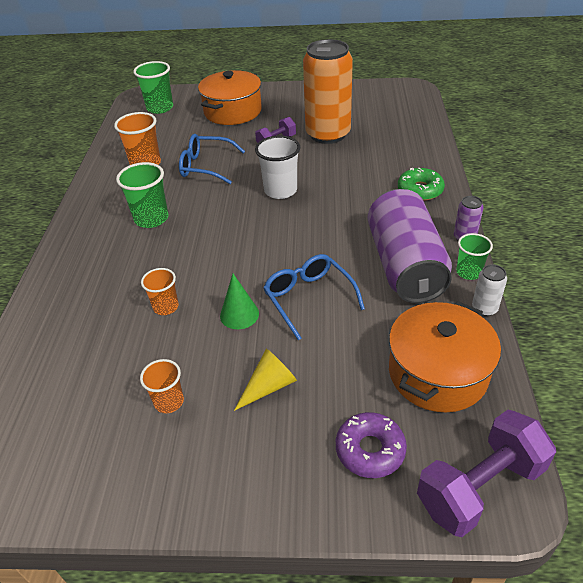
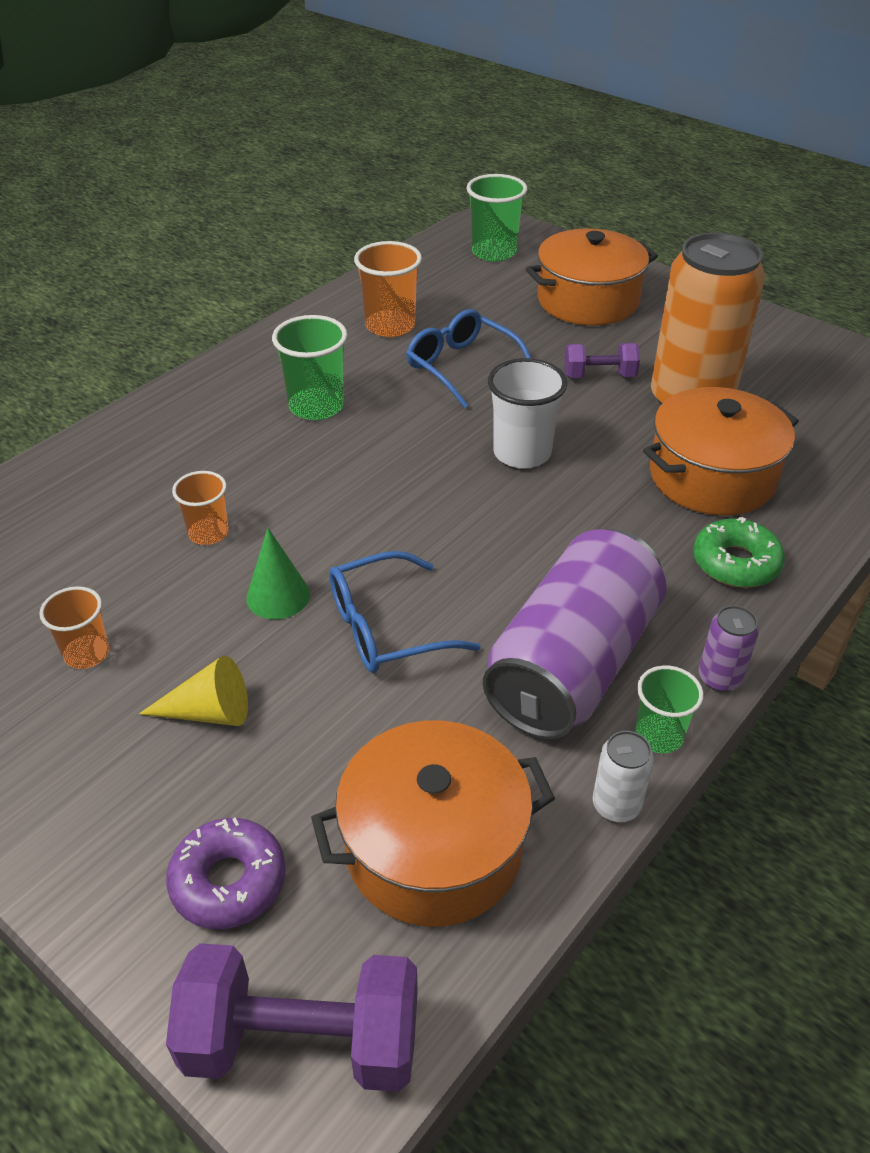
camera: 35 degrees right, 0 degrees up
blue glasses [263,254,365,340] -> blue glasses turned 120 degrees counterclockwise [329,551,481,673]
none -> orange pot [643,387,799,515]

